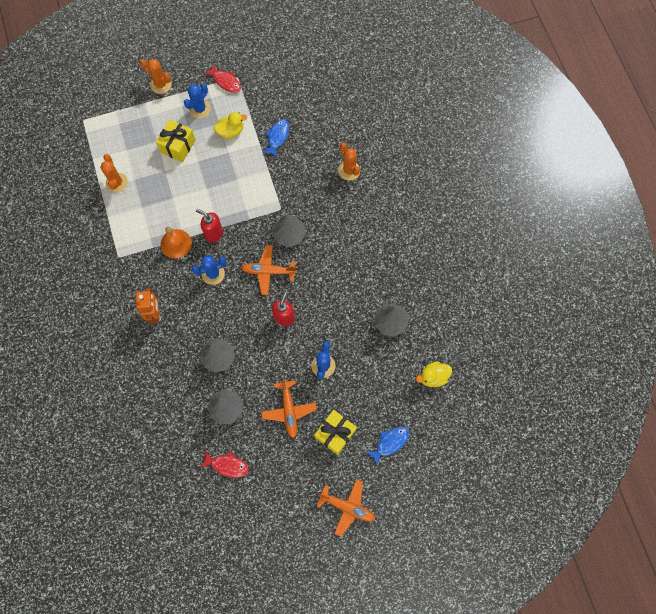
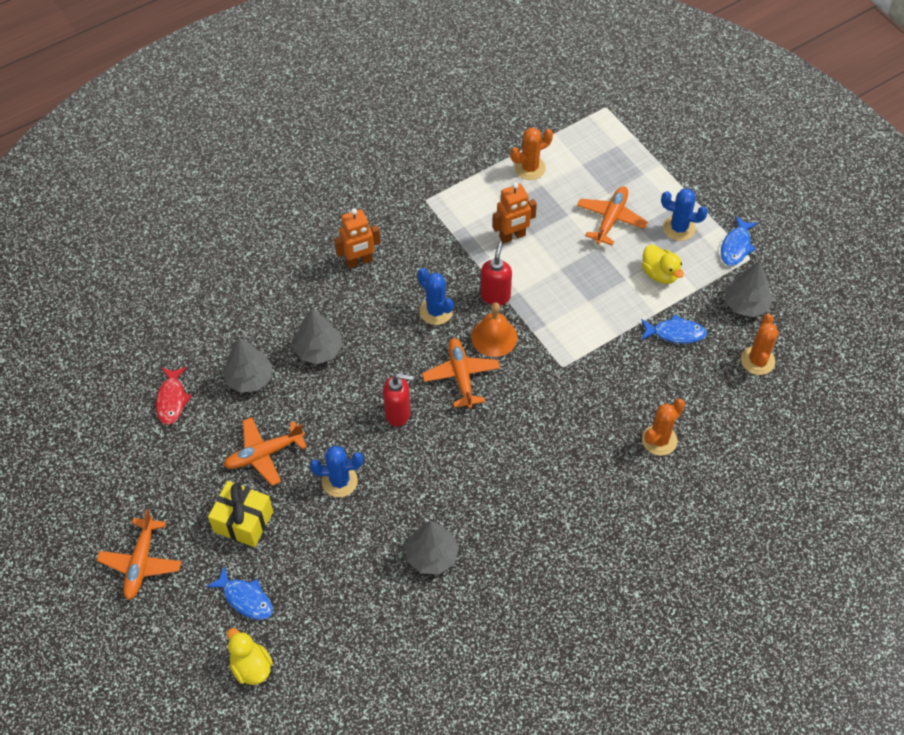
camera: 75 degrees right, 15 degrees down
orange cactus [140,59,172,94] -> orange cactus moved to [741,314,778,375]
yellow gift [156,120,196,162] -> orange plane [577,186,648,246]
orange bell [161,227,192,258] -> orange bell moved to [471,302,517,357]
red fish [204,64,241,93] -> blue fish [721,216,758,266]
grey tree [272,215,306,247] -> grey tree moved to [725,261,773,317]
yellow duck [416,362,452,387] -> yellow duck moved to [227,628,273,685]
none -> orange robot [493,182,537,244]

